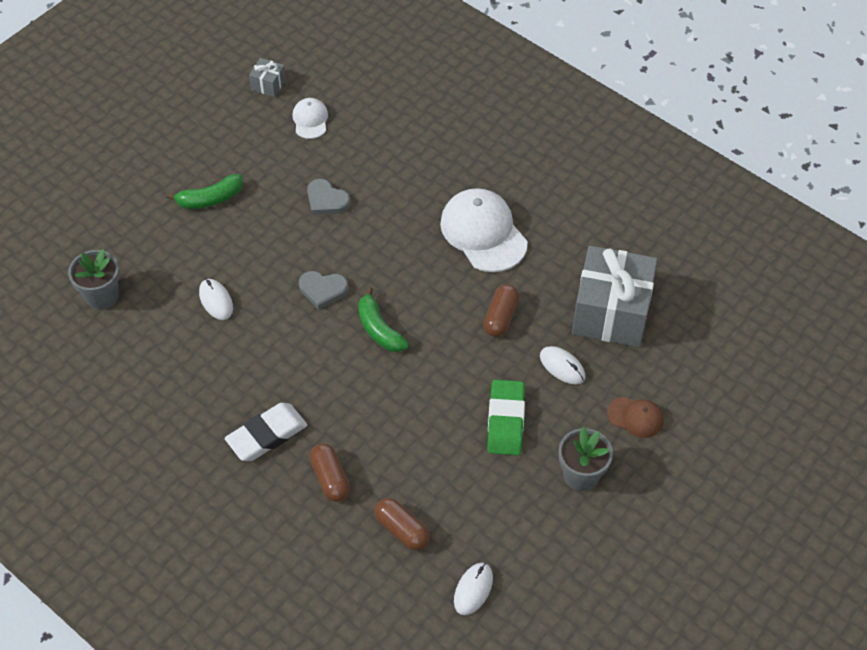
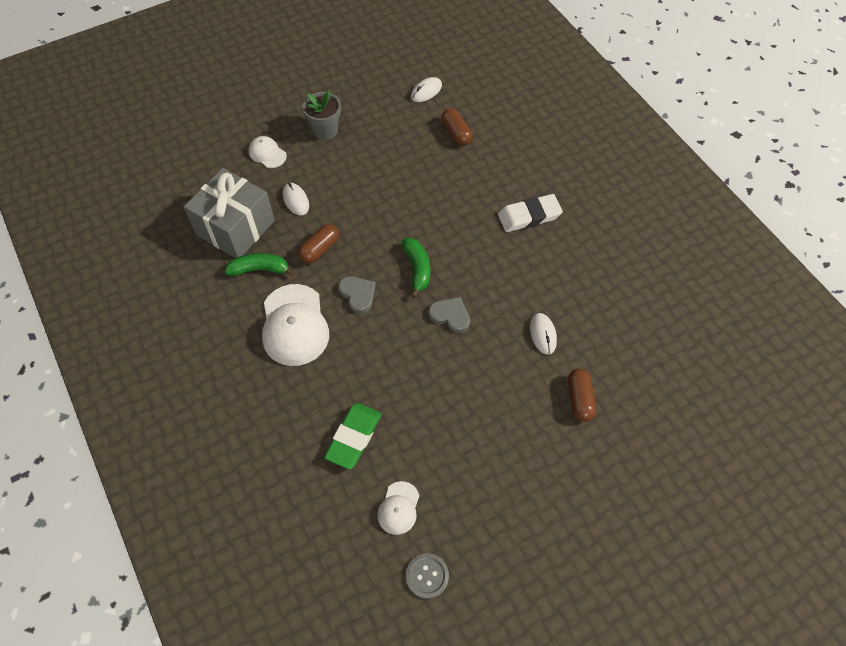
camera: 160 degrees left, 5 degrees up
grey flower pot [68,249,120,310] -> none
green banana [166,174,243,209] -> green banana moved to [225,253,295,276]
grey gift [249,58,286,97] -> grey button [406,553,449,599]
grey heart [307,179,350,215] -> grey heart moved to [338,276,376,314]
brown capsule [310,443,350,502] -> brown capsule moved to [568,368,596,422]
green eraser [487,380,525,455] -> green eraser moved to [324,403,382,470]
brown cap [607,397,664,438] -> white cap [249,136,287,168]

